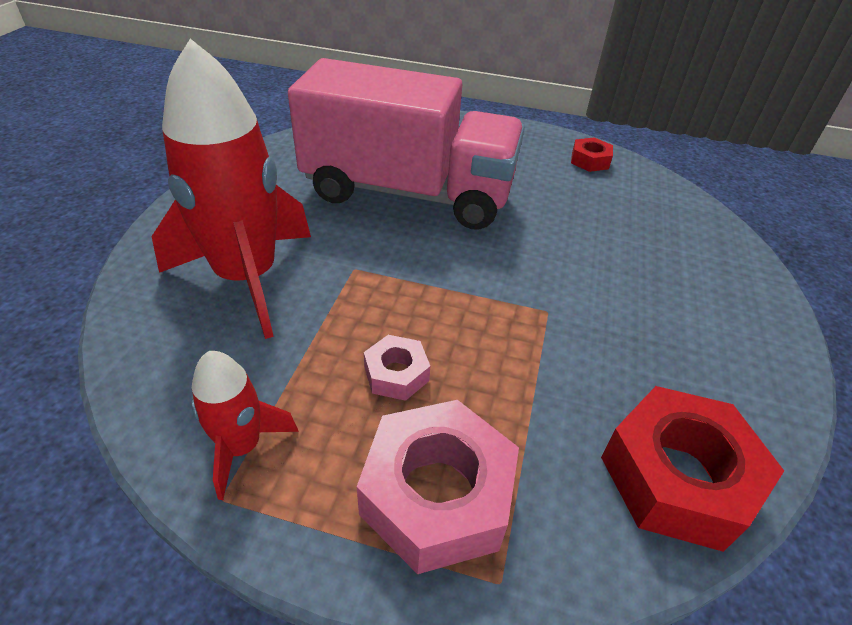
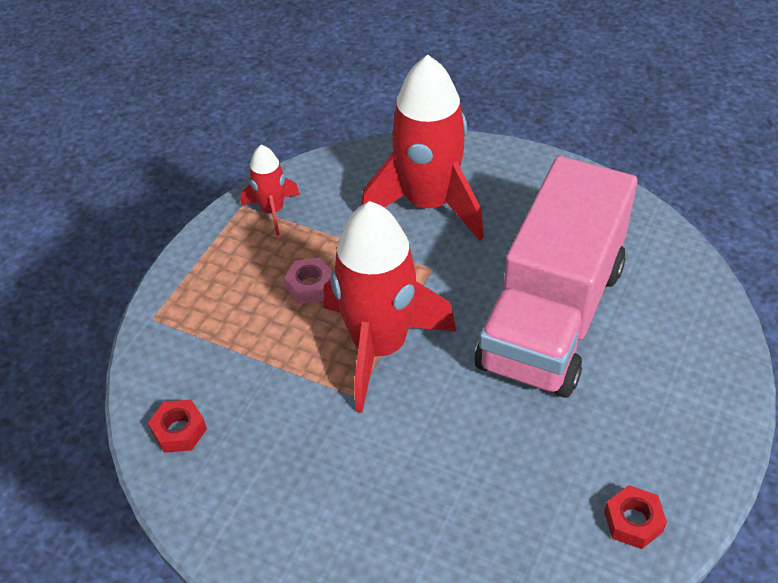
camera: 105 degrees right, 5 degrees up
pink nut [357,400,519,574] -> none
red nut [601,386,784,552] -> red nut [148,400,207,453], size x0.50
none -> red rocket [324,201,456,413]

